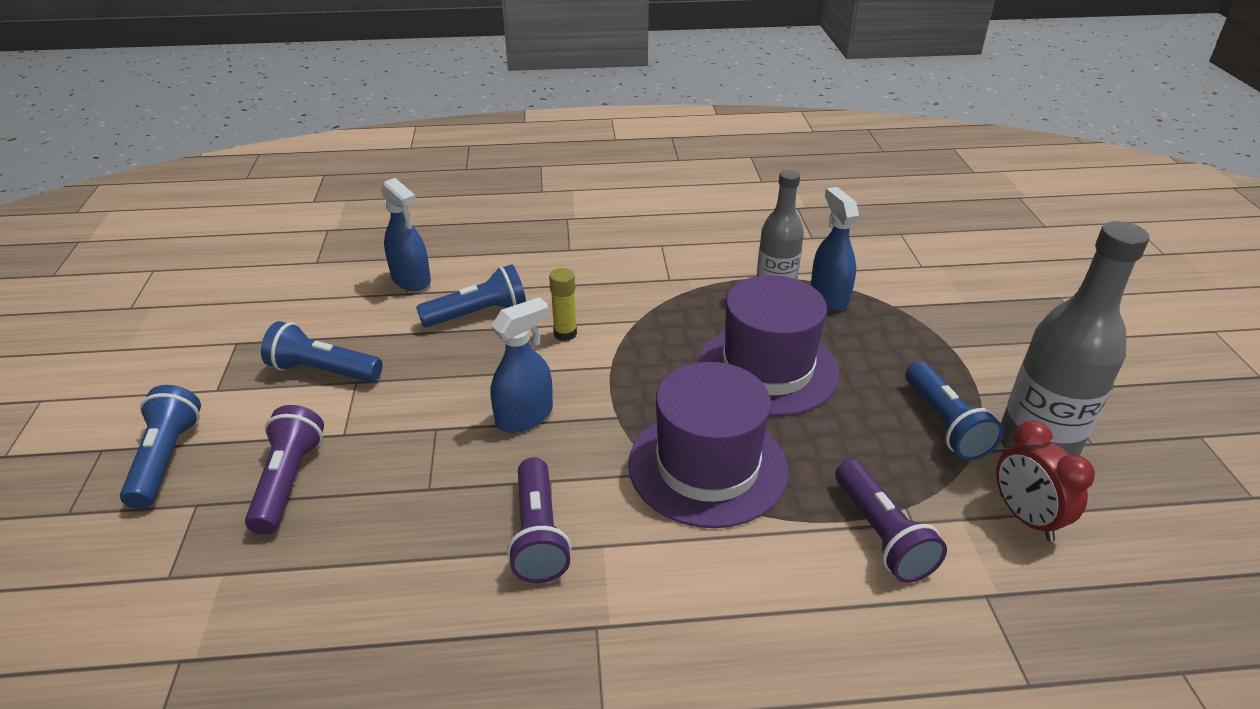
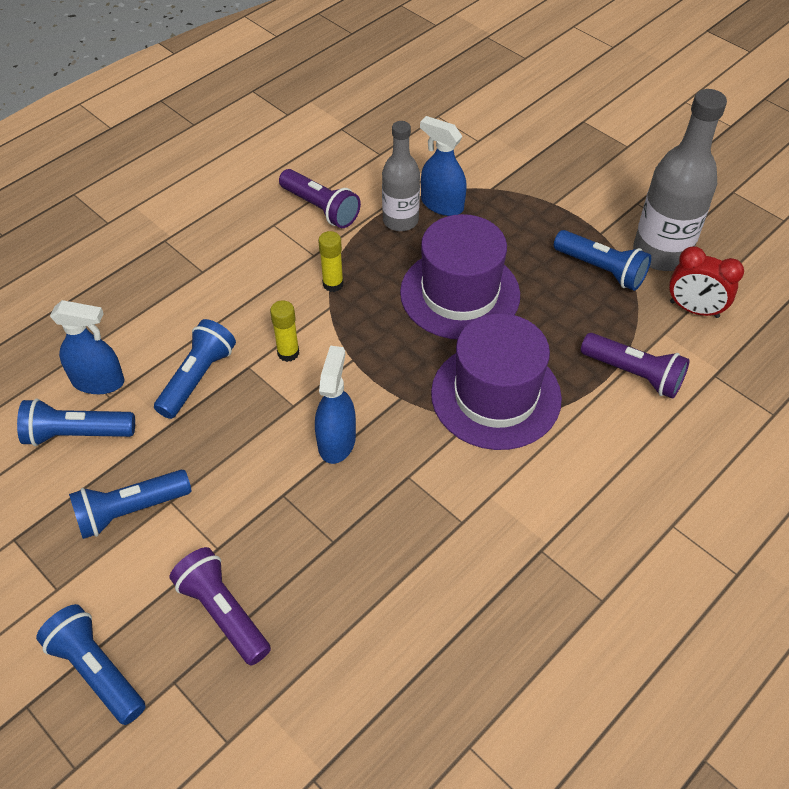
camera: 40 degrees left, 15 degrees up
purple flashlight [507,457,571,583] -> purple flashlight moved to [279,169,361,228]
none -> blue flashlight [17,398,135,446]
none -> yellow glue stick [318,231,343,292]

